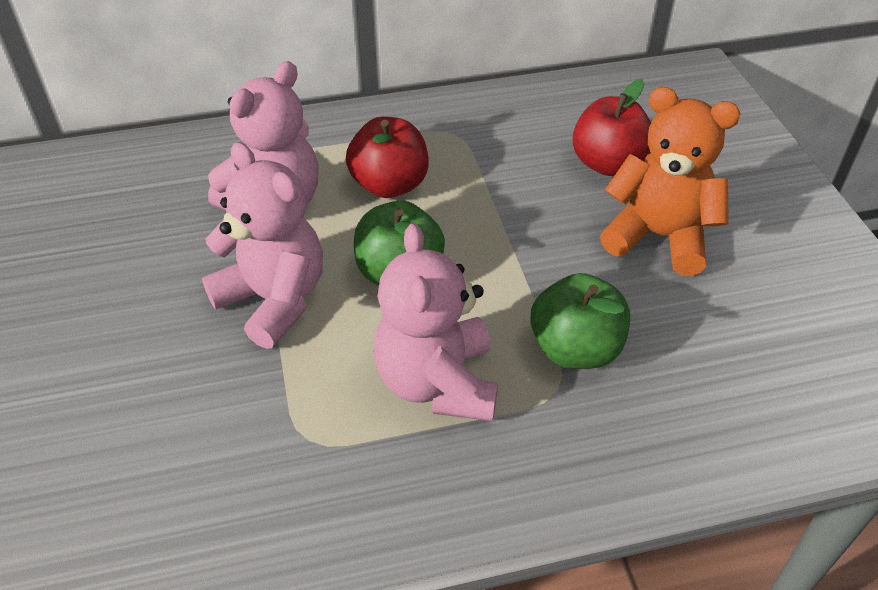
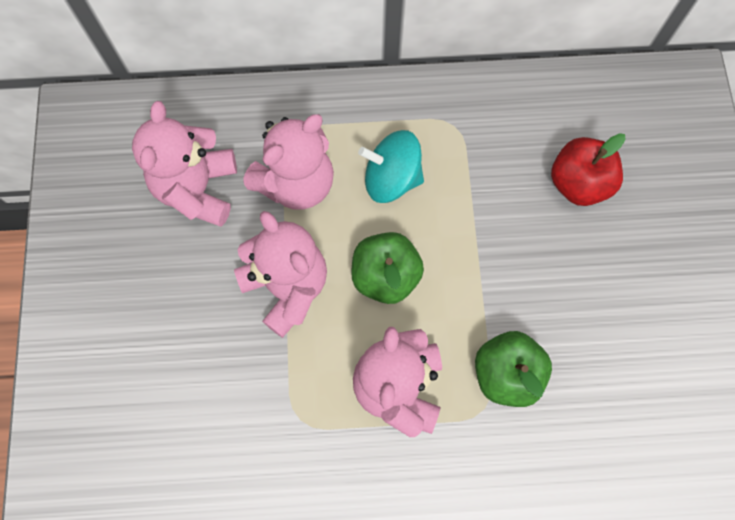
camera: 10 degrees right, 25 degrees up
red apple [346,117,429,198] -> turquoise spinning top [358,130,424,203]
orange teddy bear [600,87,741,276] -> none
none -> pink teddy bear [132,101,237,227]

